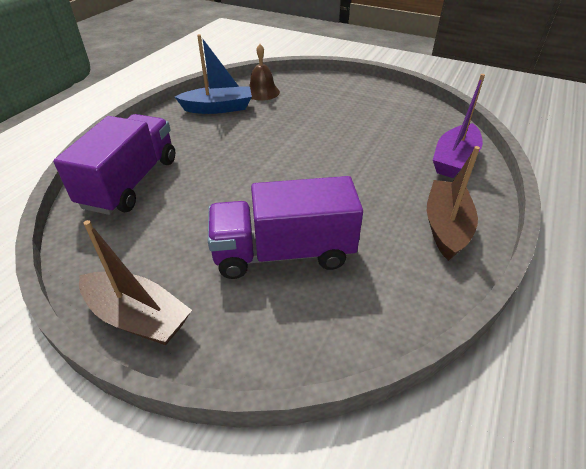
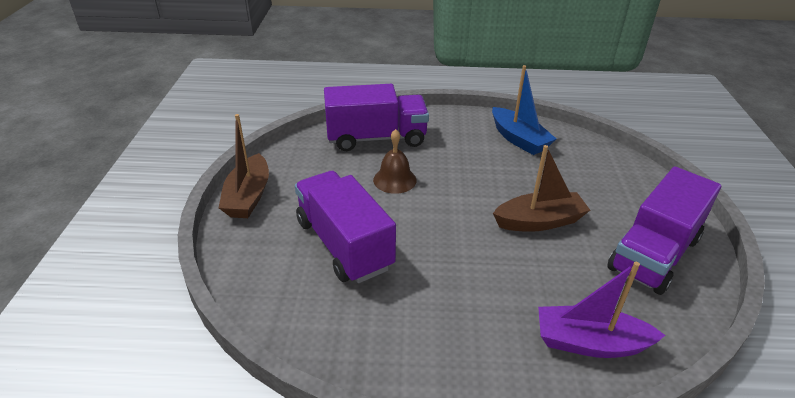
camera: 65 degrees right, 5 degrees down
brown bell [249,44,280,101] -> brown bell moved to [373,129,417,194]
brown boat [427,146,480,261] -> brown boat moved to [493,145,590,232]
none -> purple truck [607,166,721,295]

